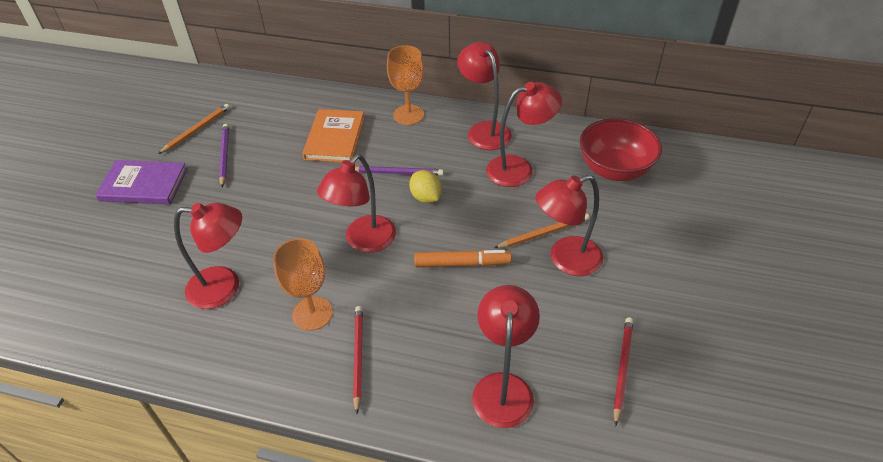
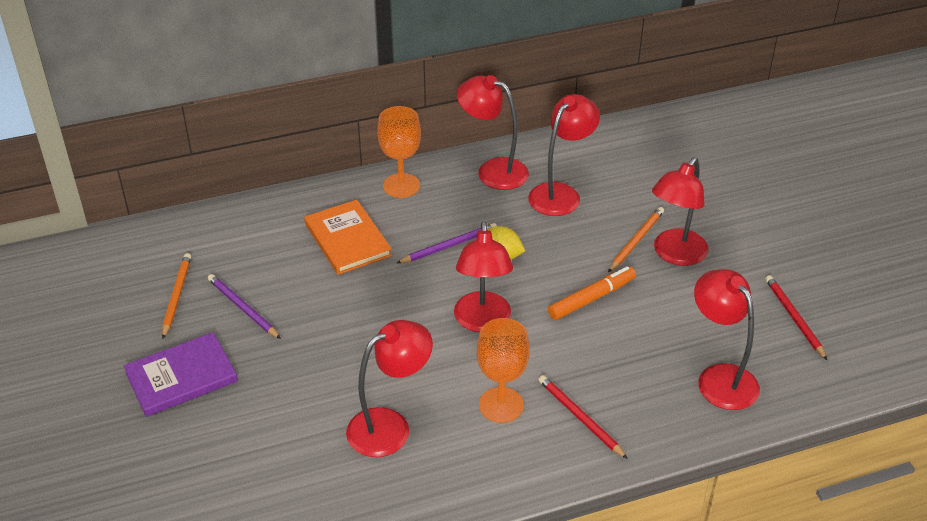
camera: 35 degrees left, 5 degrees down
red bowl [580,118,662,181] -> none

